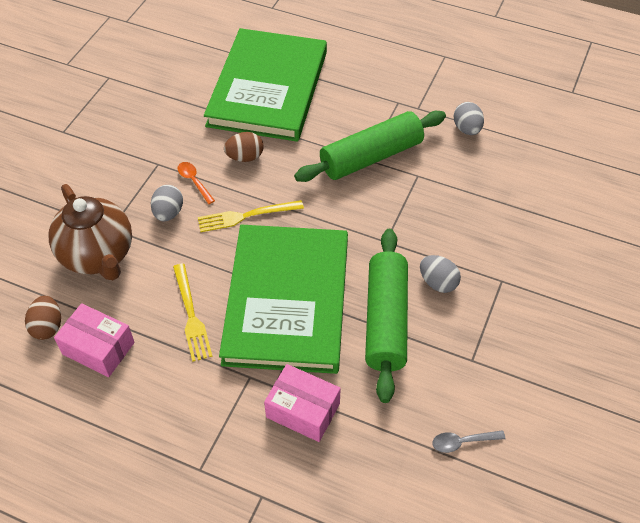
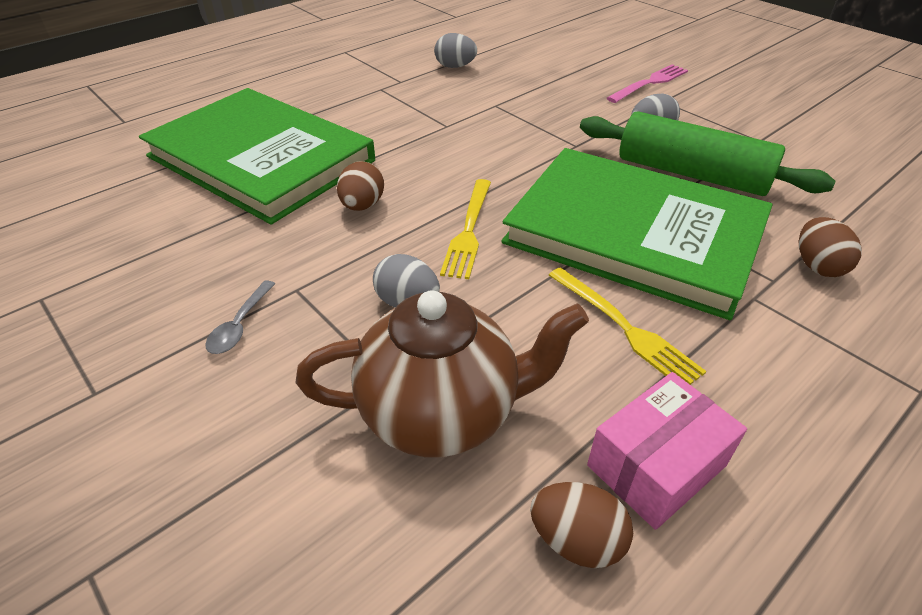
camera: 65 degrees left, 10 degrees down
yellow fork [173,264,213,362] -> yellow fork turned 45 degrees clockwise [548,267,706,385]
orange spoon [177,162,215,204] -> none
pink box [264,364,341,442] -> brown egg [799,217,862,277]
green rolling pin [294,111,446,182] -> none
grey spoon [432,430,505,453] -> grey spoon moved to [205,280,275,354]
none -> pink fork [607,64,688,103]

